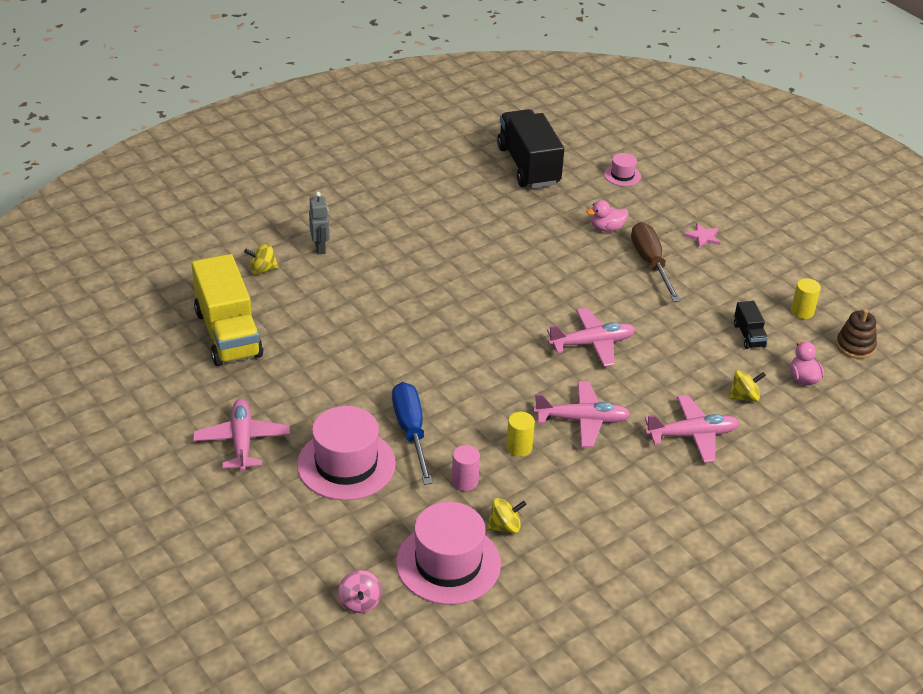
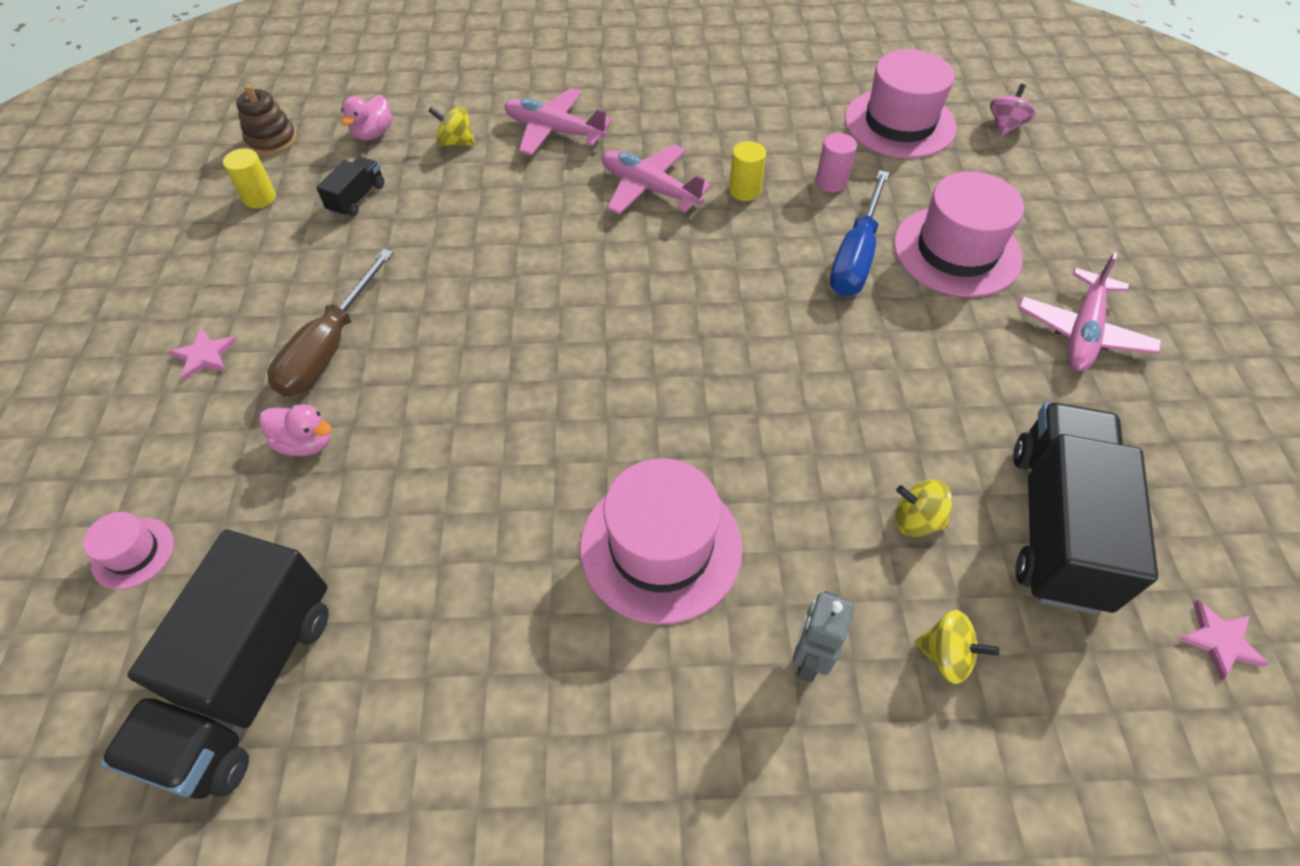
camera: 145 degrees left, 15 degrees up
yellow truck [192,254,263,366] -> black truck [1013,402,1158,614]
yellow spinning top [487,498,527,534] -> yellow spinning top moved to [895,480,952,537]
pink plane [547,308,636,367] -> none
none -> pink hat [580,458,742,624]
none -> pink star [1177,600,1268,680]

